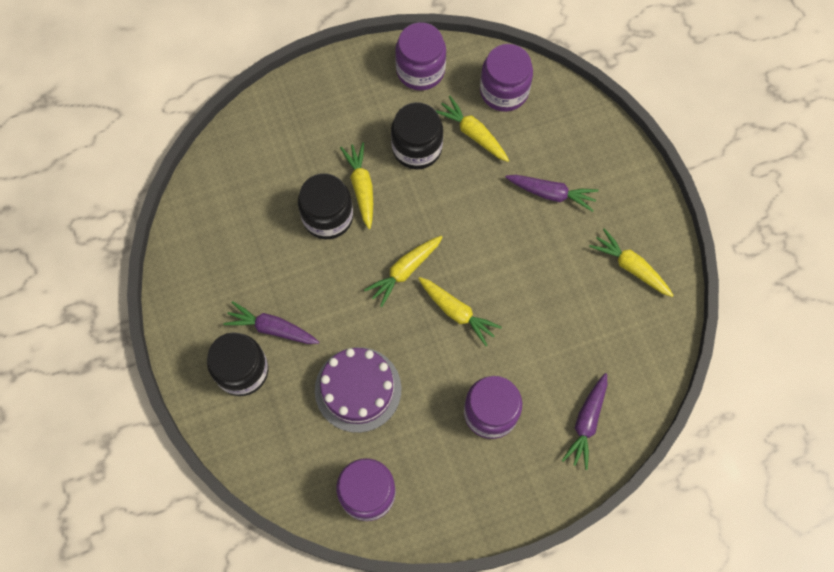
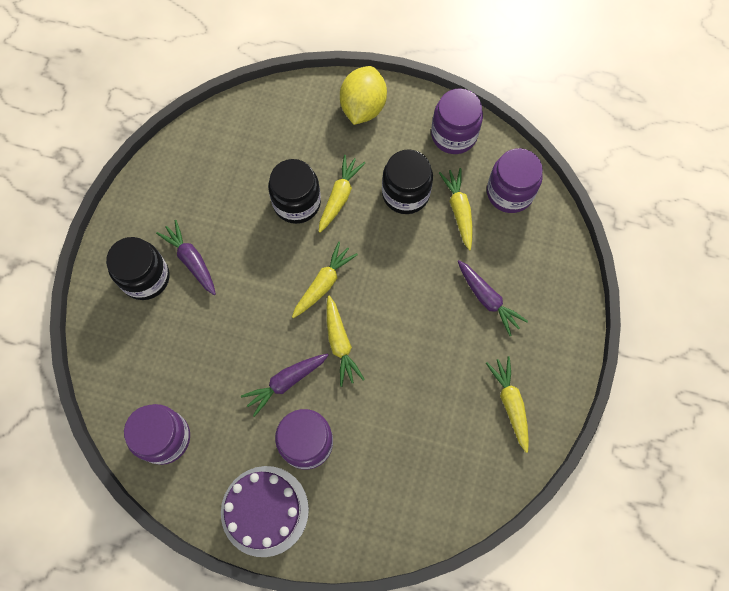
camera: 35 degrees right, 0 degrees up
purple cake [315,347,401,433] -> purple cake moved to [221,466,309,557]
yellow carrot [364,236,442,307] -> yellow carrot turned 135 degrees clockwise [292,242,358,318]
purple carrot [562,373,607,470] -> purple carrot moved to [241,354,329,417]
none -> yellow lemon [340,66,387,125]

